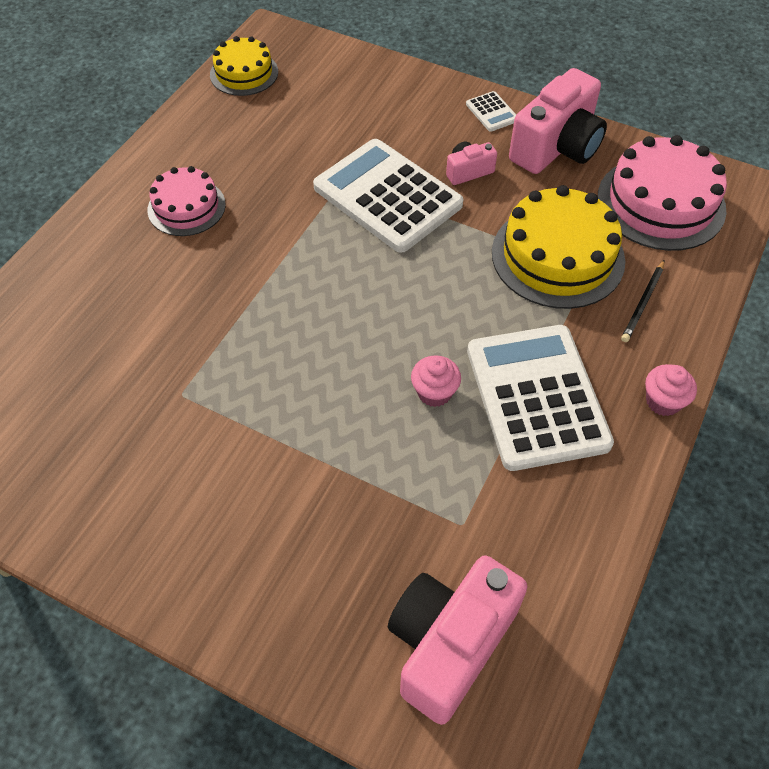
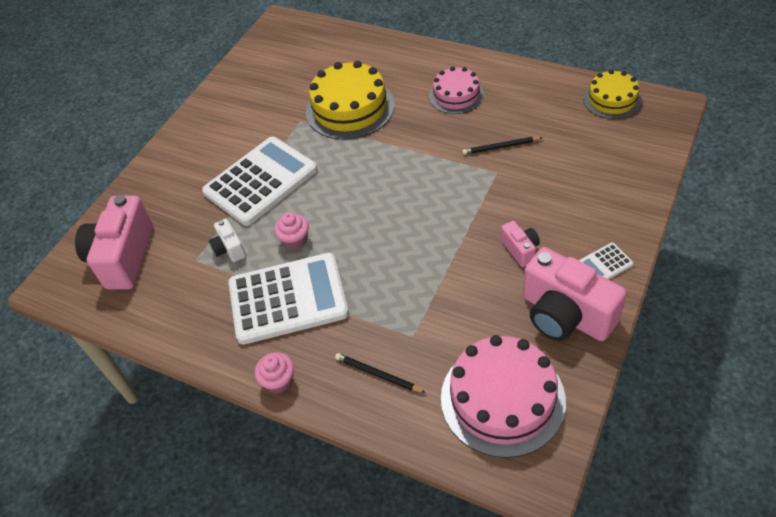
camera: 95 degrees right, 5 degrees down
white calculator [313,139,463,253] -> white calculator moved to [202,137,317,226]
pink camera [388,555,528,725] -> pink camera turned 120 degrees counterclockwise [75,195,153,289]
yellow cake [492,185,625,309] -> yellow cake moved to [306,61,395,140]
none -> white camera [209,219,246,262]
none -> black pencil [462,137,543,155]

